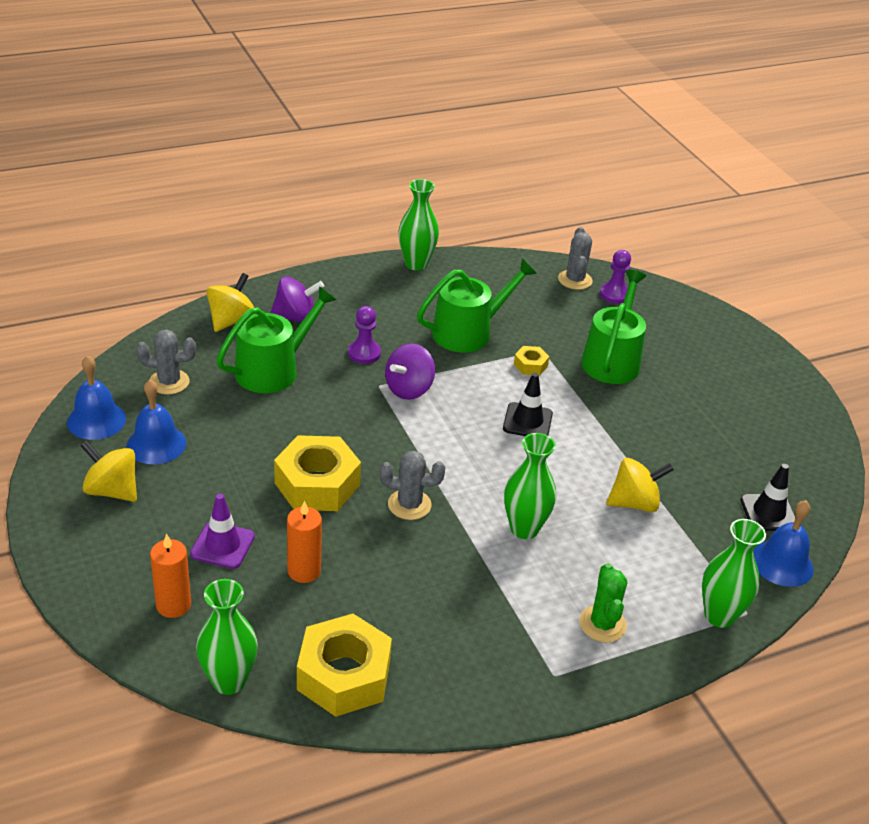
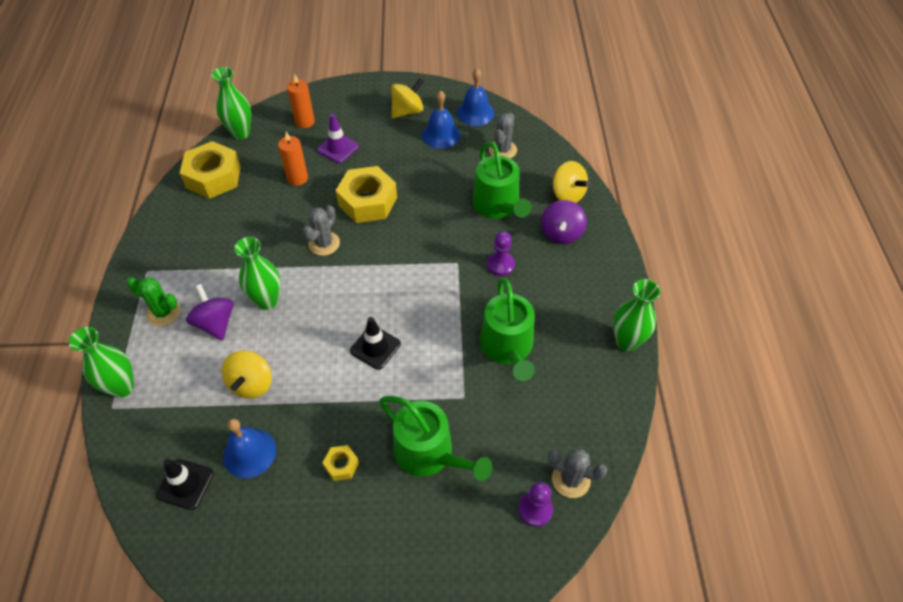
camera: 115 degrees right, 15 degrees up
purple spinning top [385,343,435,400] -> purple spinning top moved to [186,284,234,340]
yellow nut [514,346,549,375] -> yellow nut moved to [323,445,359,481]
blue bell [753,500,814,587] -> blue bell moved to [223,419,276,478]

